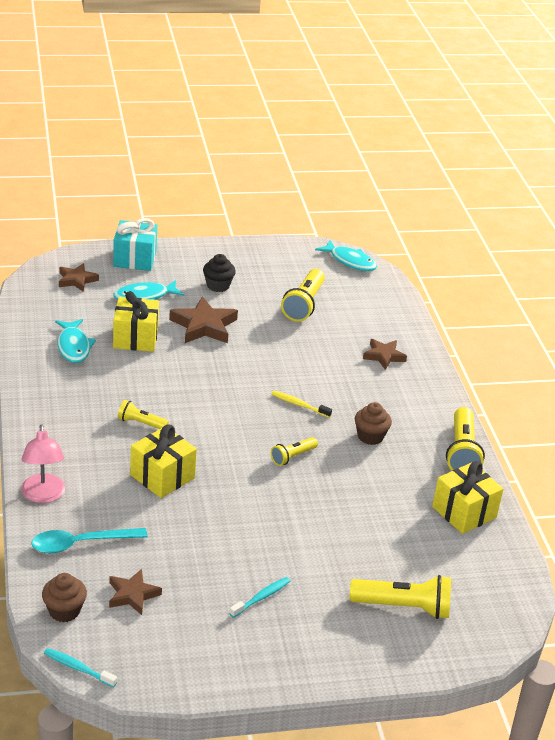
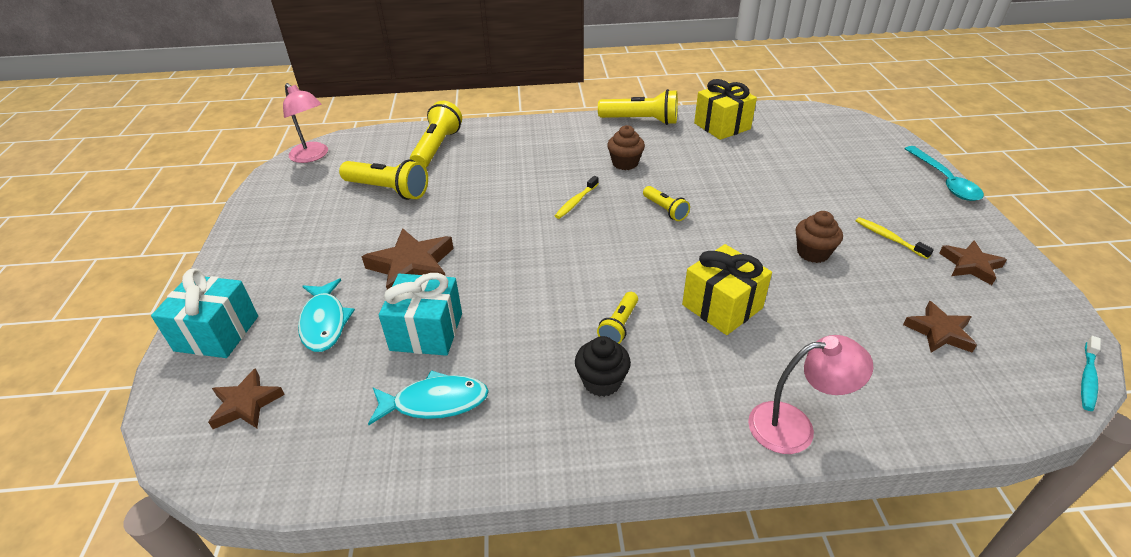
camera: 80 degrees left, 5 degrees up
turquoise spoon [31,528,148,553] -> turquoise spoon moved to [904,146,984,201]
brown cupcake [42,573,87,622] -> brown cupcake moved to [796,211,843,263]
yellow gift [113,291,159,352] -> turquoise gift [379,273,462,356]
black cupcake [203,254,236,292] -> black cupcake moved to [575,336,631,397]
turquoise toothbrush [229,577,290,618] -> yellow toothbrush [856,217,934,259]
turquoise fish [315,240,377,271] -> pink lamp [283,83,328,163]
yellow flashlight [350,575,451,619] -> yellow flashlight moved to [410,101,462,168]
brown star [363,339,407,370] -> brown star moved to [939,241,1007,285]

